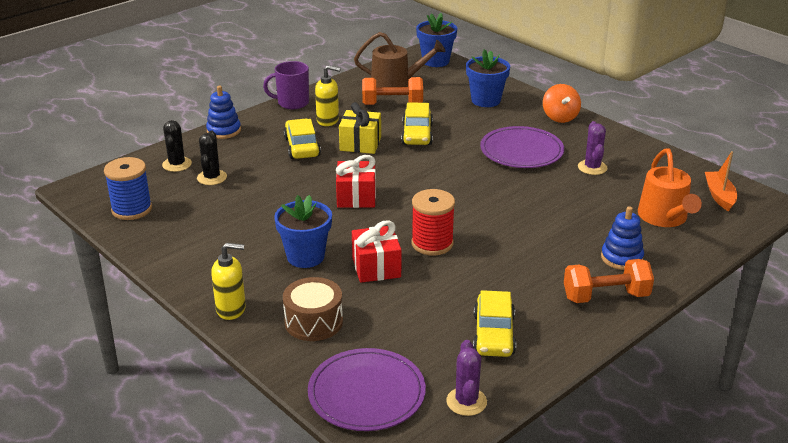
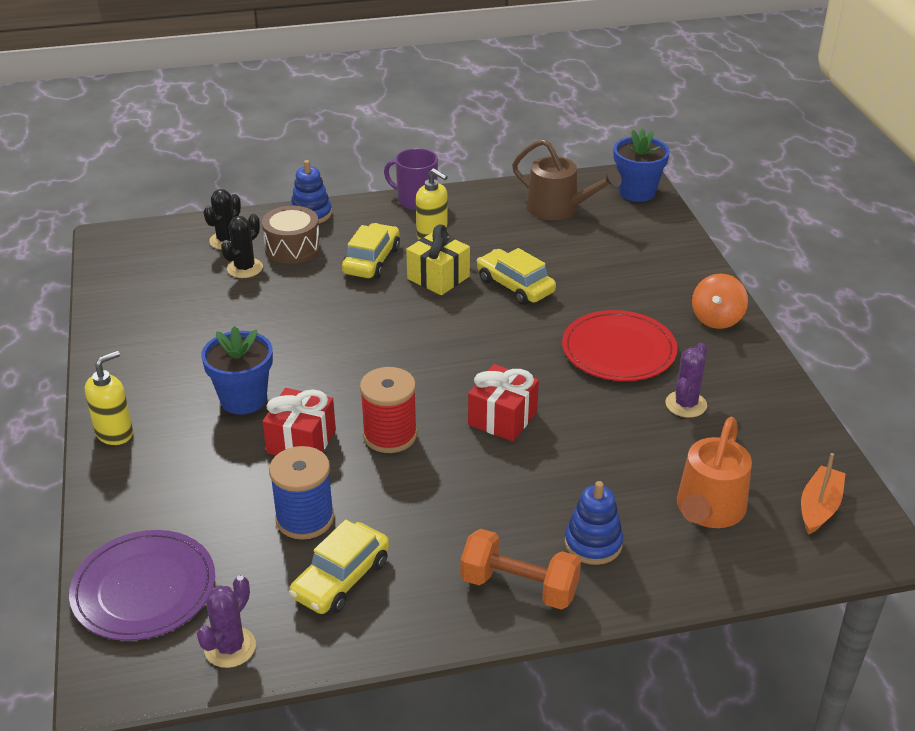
camera: 30 degrees right, 5 degrees up
blue spool [104,157,152,220] -> blue spool moved to [269,446,334,540]
yellow soap dispenser [211,243,246,320] -> yellow soap dispenser turned 75 degrees counterclockwise [85,351,133,445]
brown drum [283,277,343,341] -> brown drum moved to [262,206,320,264]
red gift [336,155,376,208] -> red gift moved to [468,364,539,441]
orange dumbbell [362,77,423,105] -> none
yellow car [401,102,433,145] -> yellow car turned 105 degrees clockwise [477,248,556,305]
blue flower pot [466,49,510,107] -> none
purple plate [480,126,564,168] -> red plate [562,310,677,381]

